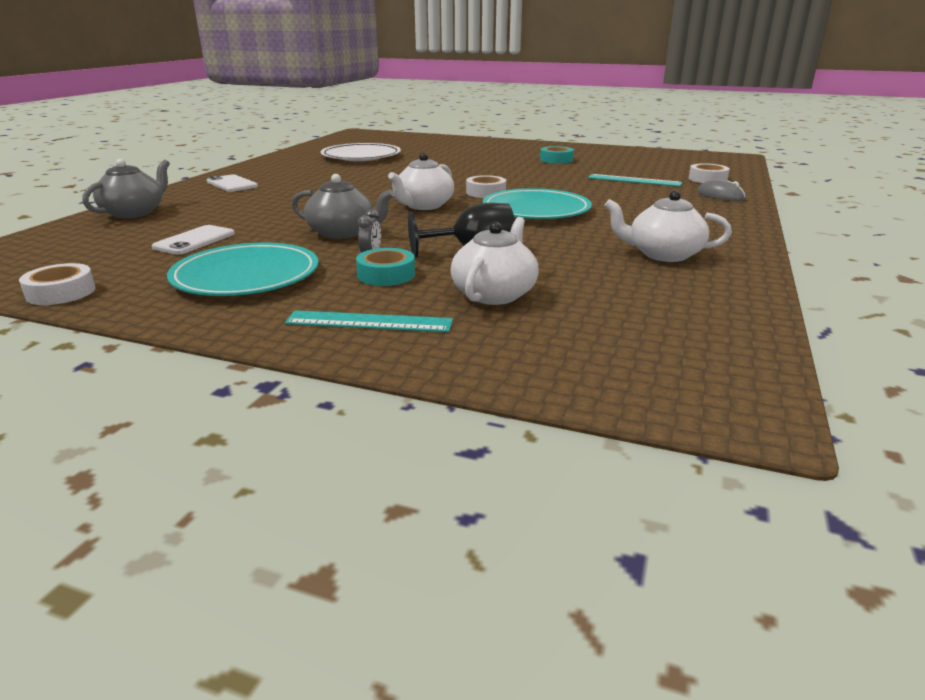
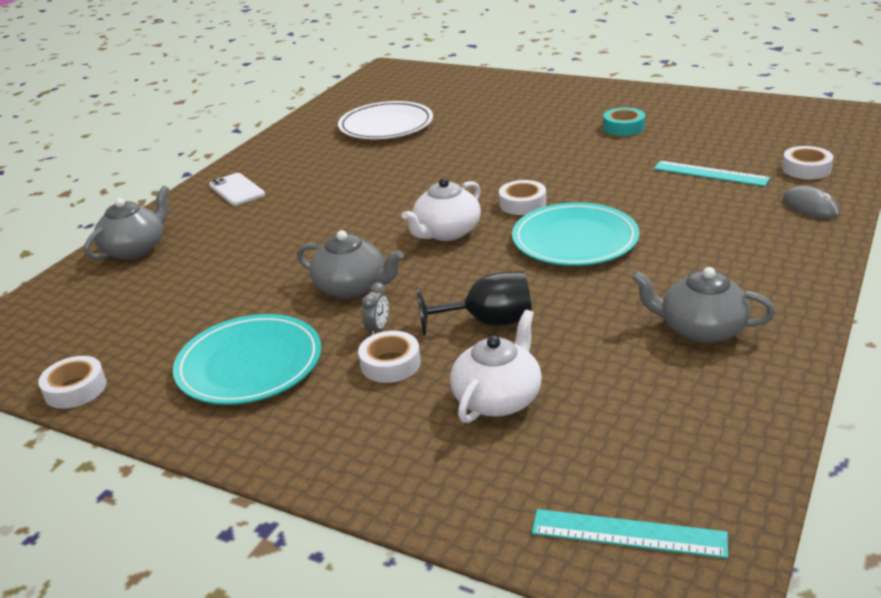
camera: 10 degrees right, 5 degrees up
white phone [152,225,235,255] -> none
turquoise ruler [285,310,453,332] -> turquoise ruler moved to [532,509,728,559]
turquoise tape [356,248,415,286] -> white tape [358,331,421,383]
white teapot [604,190,732,262] -> grey teapot [632,267,776,343]

